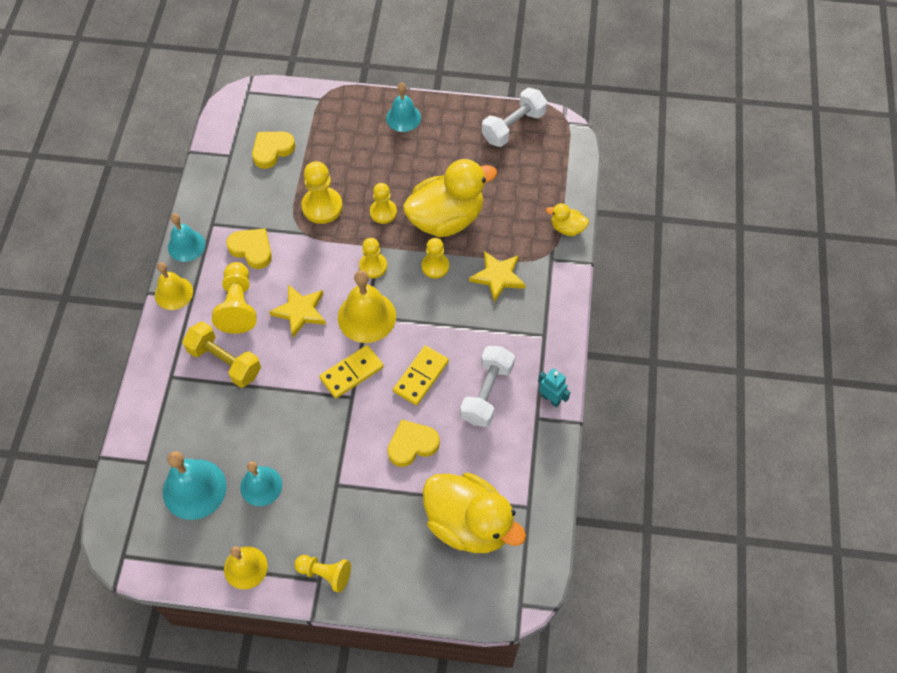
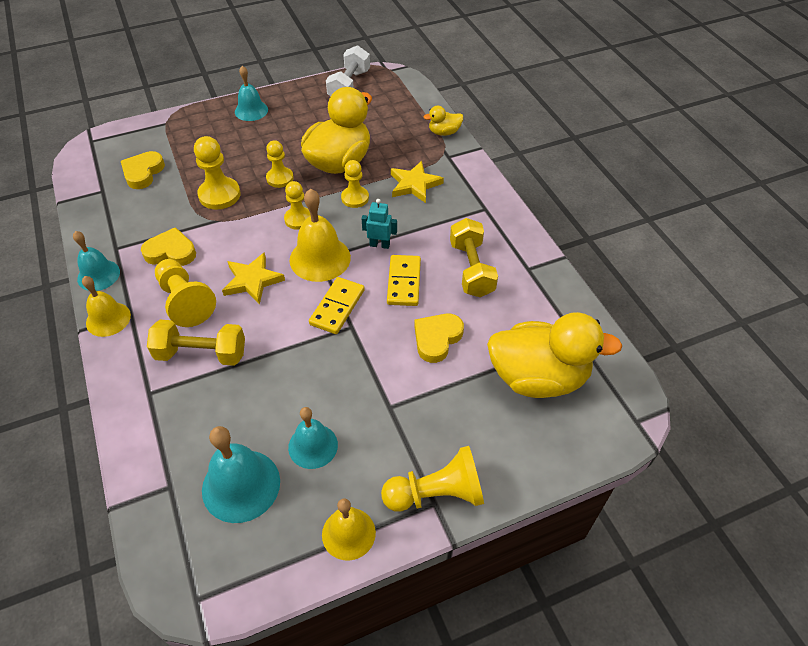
camera: 30 degrees left, 10 degrees down
yellow pawn [295,555,351,593] -> yellow pawn [381,446,484,512], size x1.50
white dumbbell [460,346,515,427] -> yellow dumbbell [450,218,498,297]
turquoise robot [538,368,570,407] -> turquoise robot moved to [362,199,397,249]

